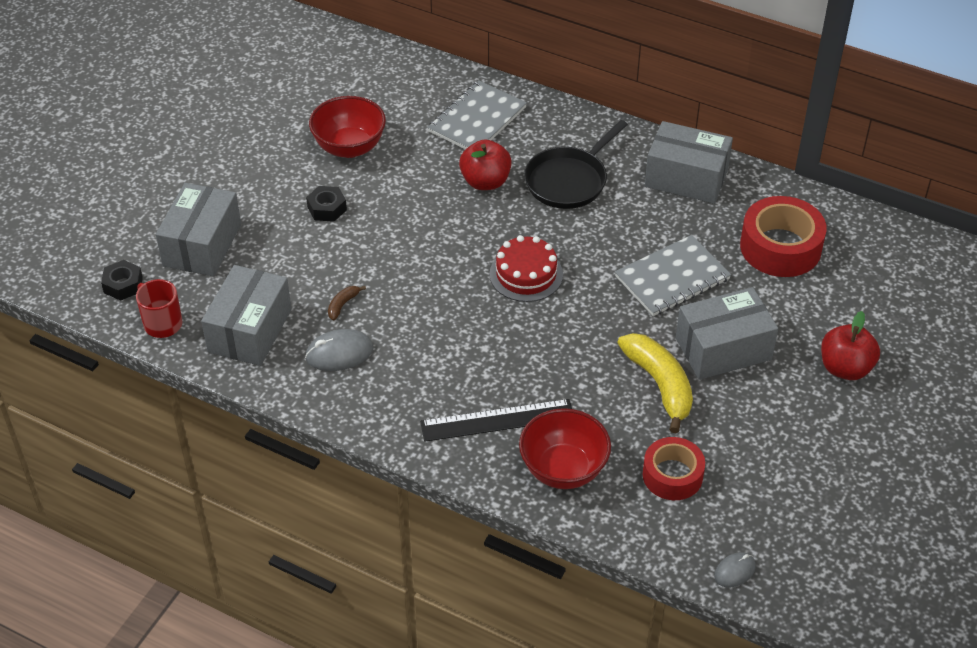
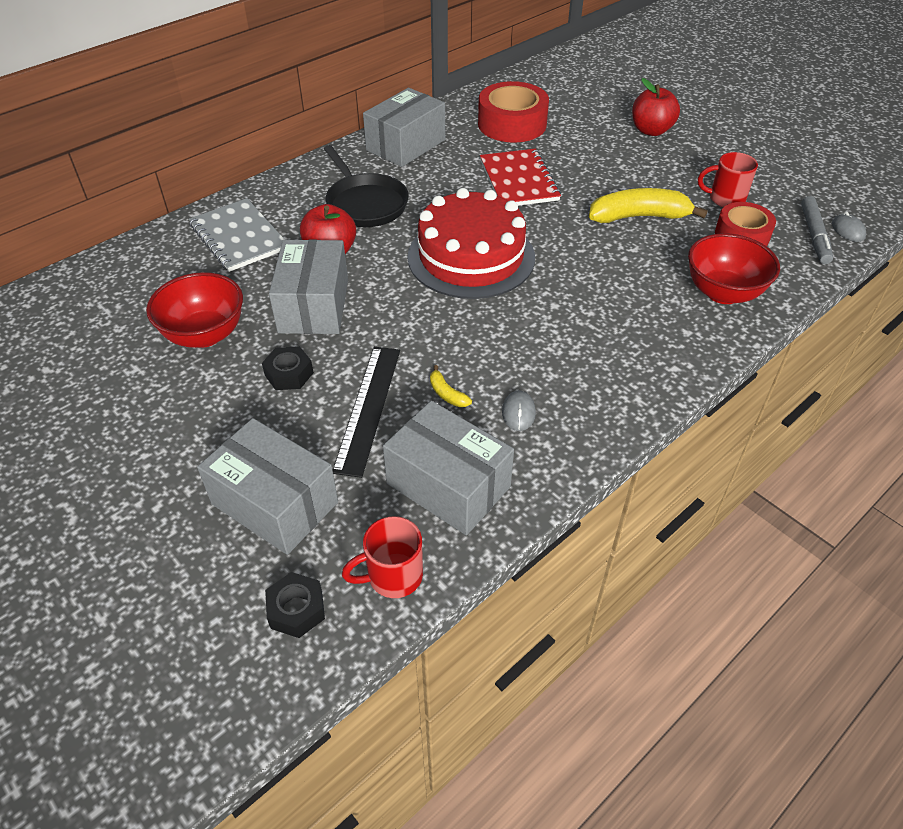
camera: 70 degrees left, 0 degrees up
grey mouse [305,329,373,371] -> grey mouse [502,390,536,431], size x0.62
brown banana [328,286,366,320] -> yellow banana [430,365,472,407]
black ruler [420,399,572,442] -> black ruler moved to [333,347,400,478]
red cake [489,235,563,302] -> red cake [407,188,535,299], size x1.71
grey notebook [615,235,731,316] -> red notebook [480,149,561,206]
grey box [676,287,778,380] -> grey box moved to [269,240,348,334]
none -> red mug [698,152,758,207]
none -> grey marker [801,196,833,264]

